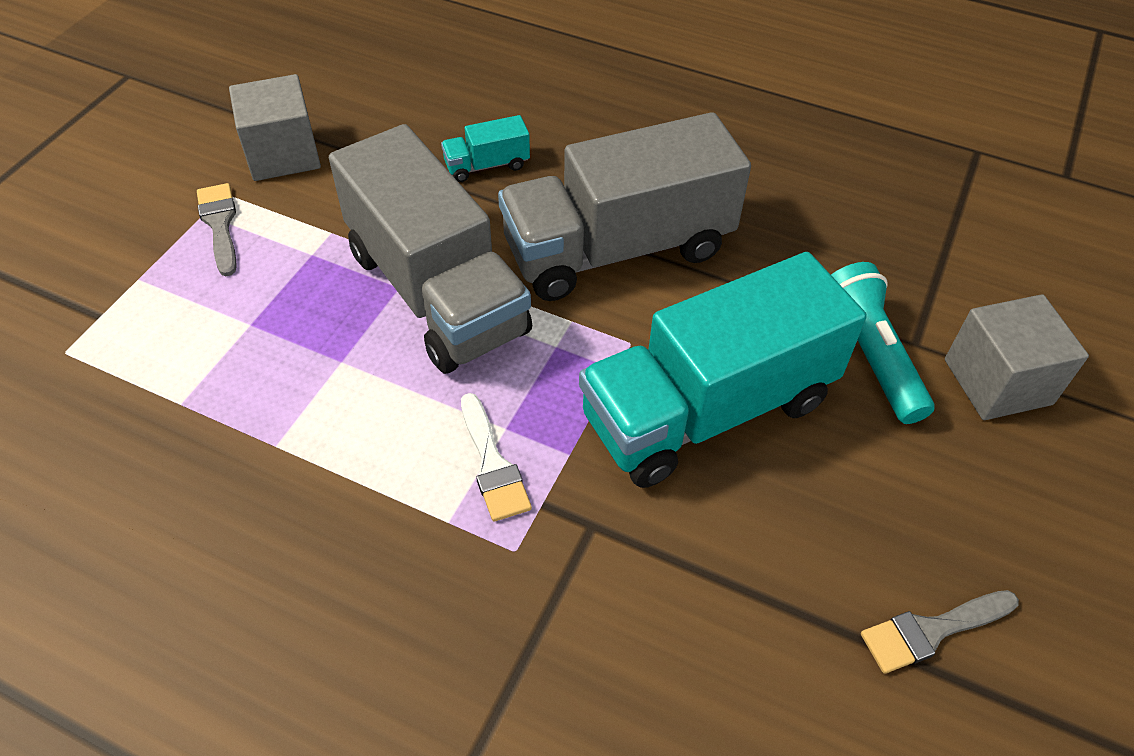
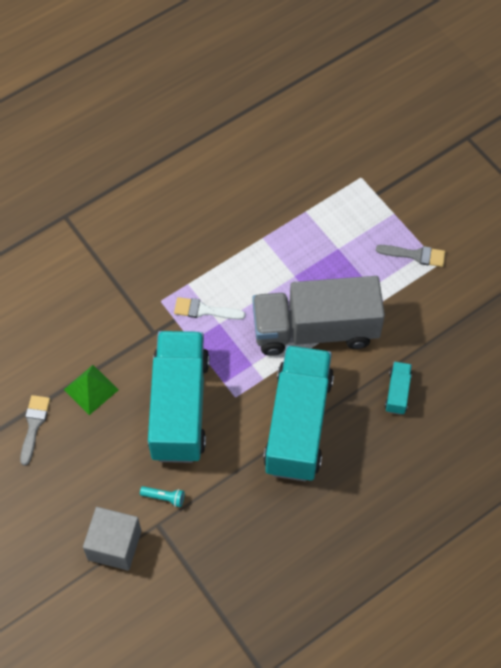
camera: 120 degrees right, 10 degrees up
grey cube [229,74,321,181] -> none
grey truck [498,112,751,301] -> turquoise truck [263,345,334,481]
turquoise flashlight [831,262,934,424] -> turquoise flashlight [140,486,185,507], size x0.49
none -> green pyramid [64,365,119,415]

